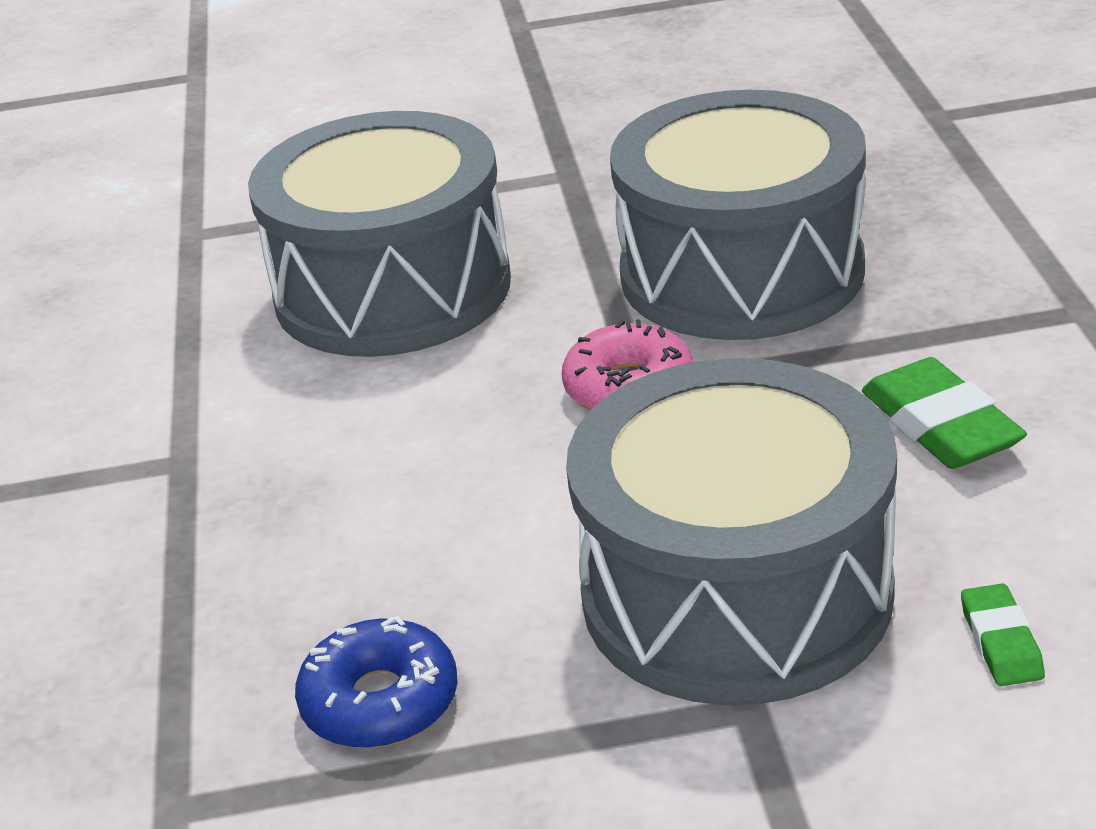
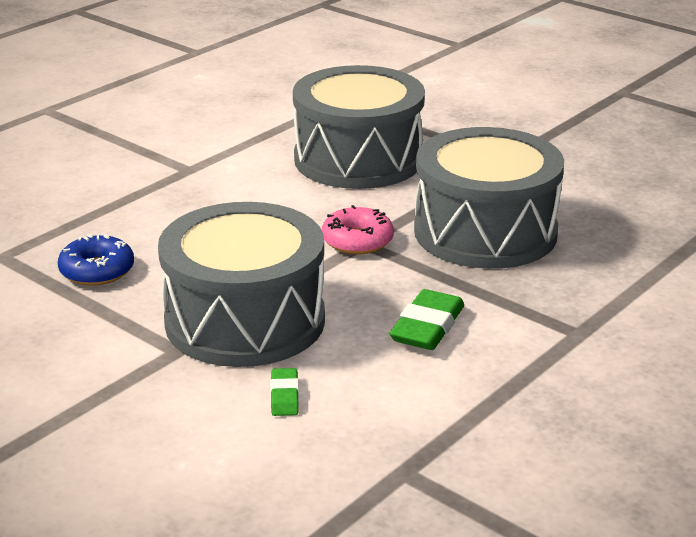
camera: 45 degrees right, 5 degrees down
green eraser [961,583,1045,686] -> green eraser turned 45 degrees counterclockwise [270,368,299,416]

